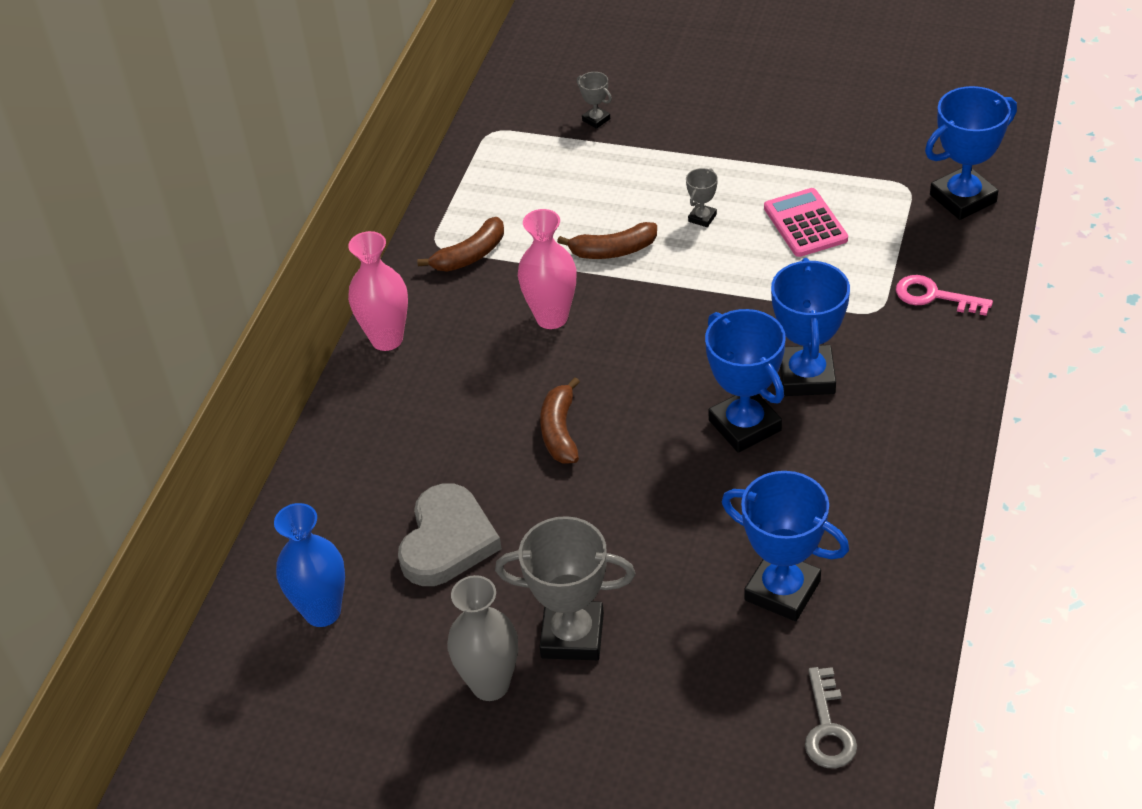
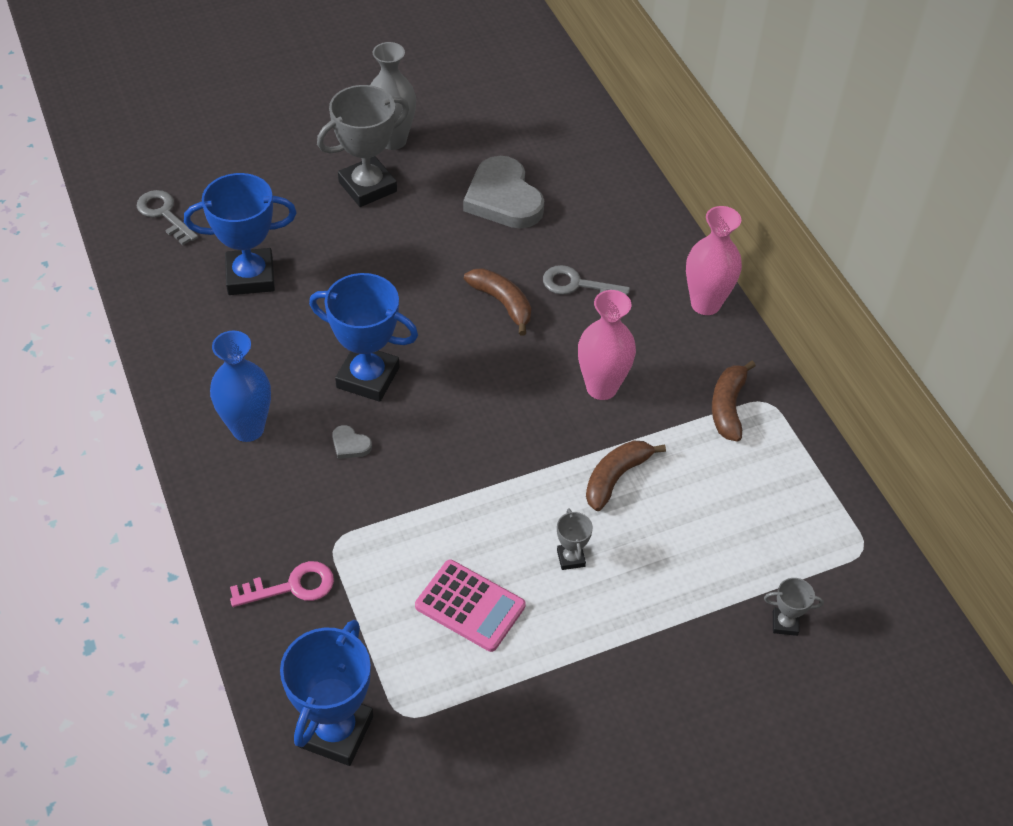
camera: 135 degrees right, 5 degrees up
blue vase [274,503,345,627] -> blue vase moved to [210,331,271,442]
blue trophy [771,258,850,396] -> grey heart [332,425,372,459]
none -> grey key [543,265,630,295]

